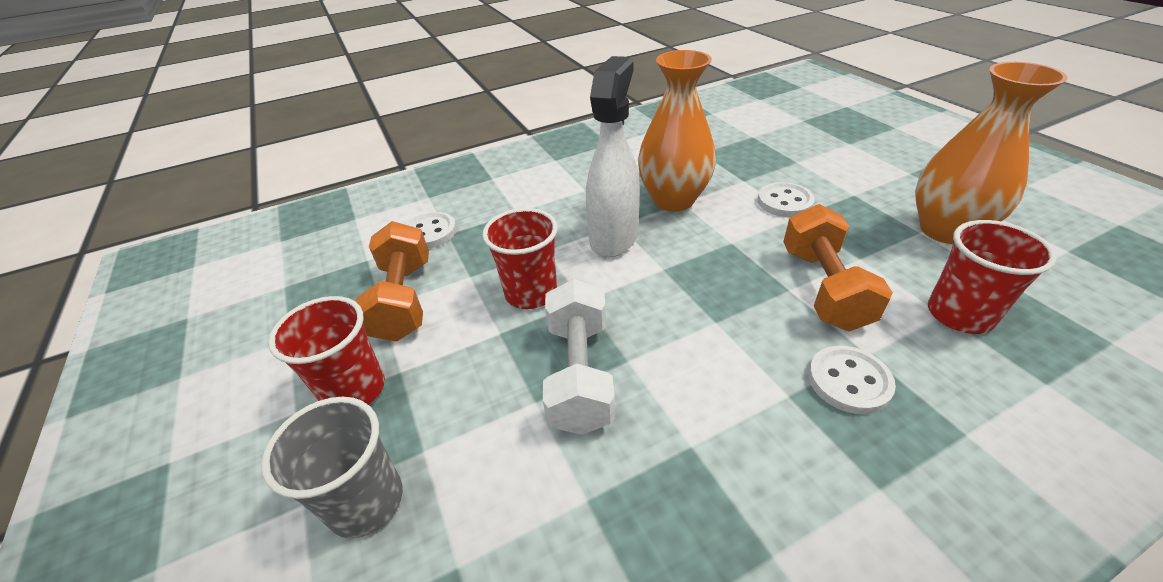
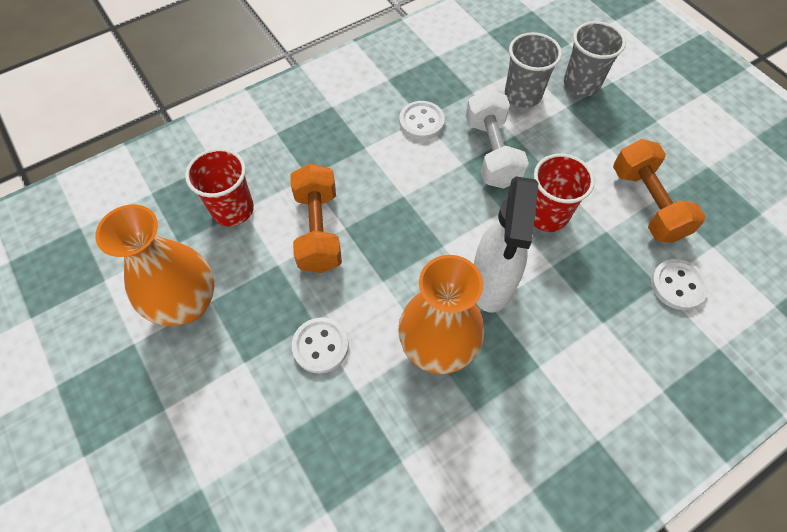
camera: 170 degrees right, 20 degrees up
red cup [268,296,385,405] -> none
white button [808,346,896,414] -> white button moved to [399,101,445,140]
none -> grey cup [505,32,562,108]

